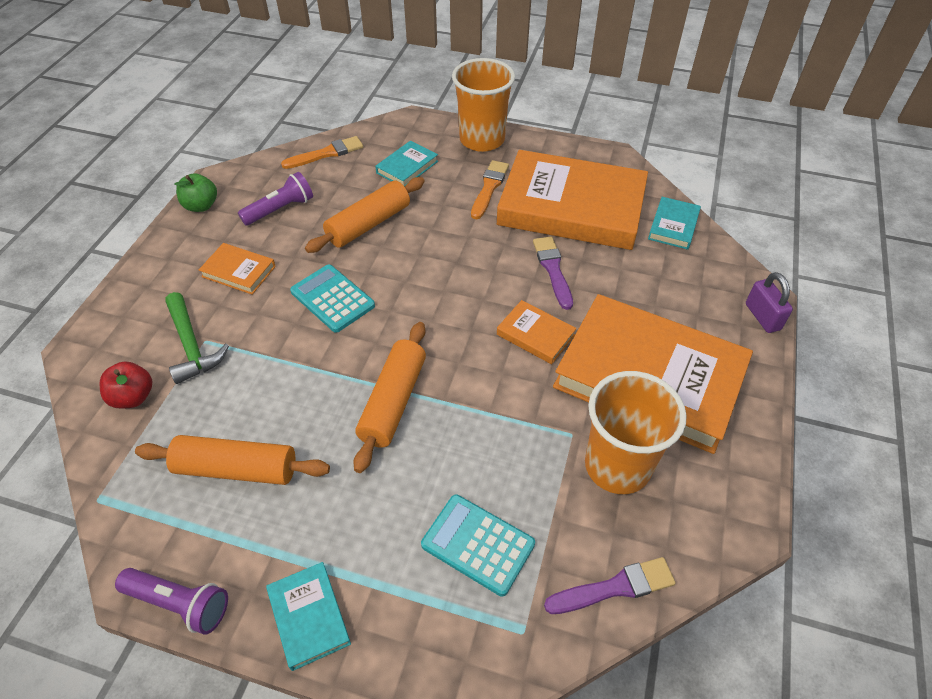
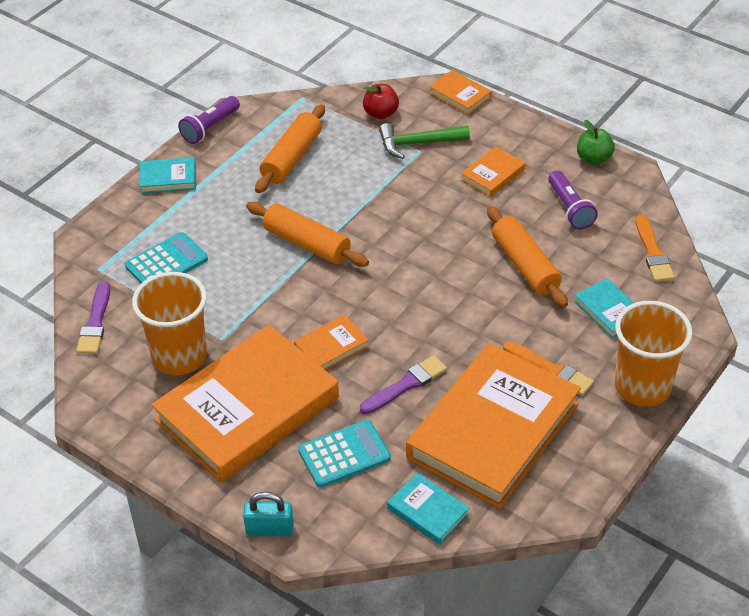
camera: 110 degrees right, 5 degrees down
turquoise calculator [290,265,375,333] -> turquoise calculator moved to [298,420,391,488]
purple brush [533,236,573,310] -> purple brush turned 45 degrees counterclockwise [360,355,447,414]
purple padlock [746,272,793,333] -> turquoise padlock [243,492,294,537]
none -> orange book [429,70,492,115]

